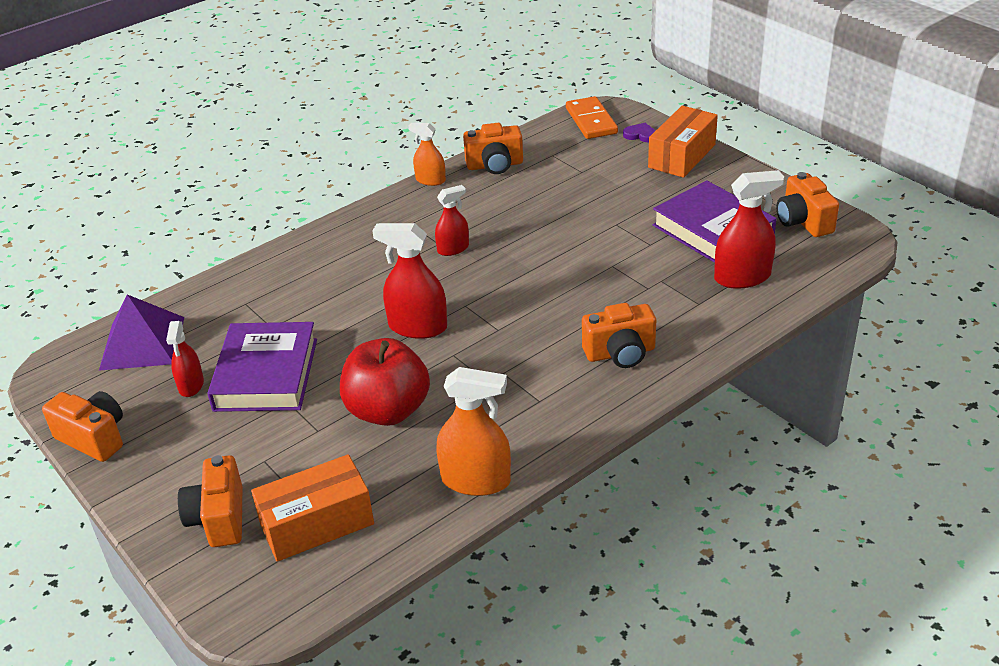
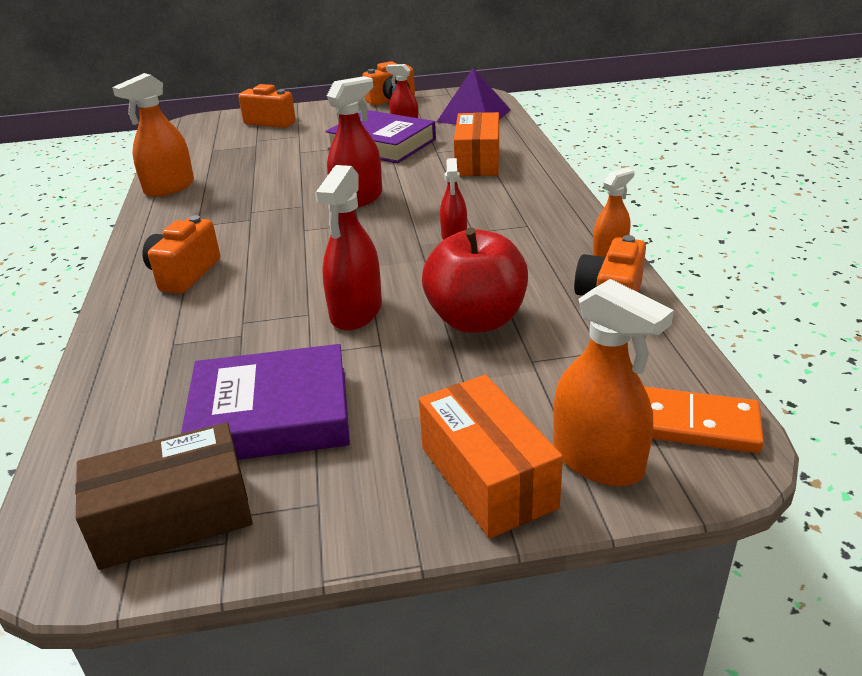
camera: 120 degrees right, 5 degrees down
orange box [251,454,374,562] -> orange box moved to [454,112,499,176]
red apple [340,338,430,426] -> red apple moved to [422,227,528,333]
purple heart [623,123,656,142] -> orange spray bottle [553,279,674,486]
red spray bottle [714,170,784,289] -> red spray bottle moved to [315,165,382,330]
orange camera [776,172,839,237] -> brown box [75,422,253,570]

